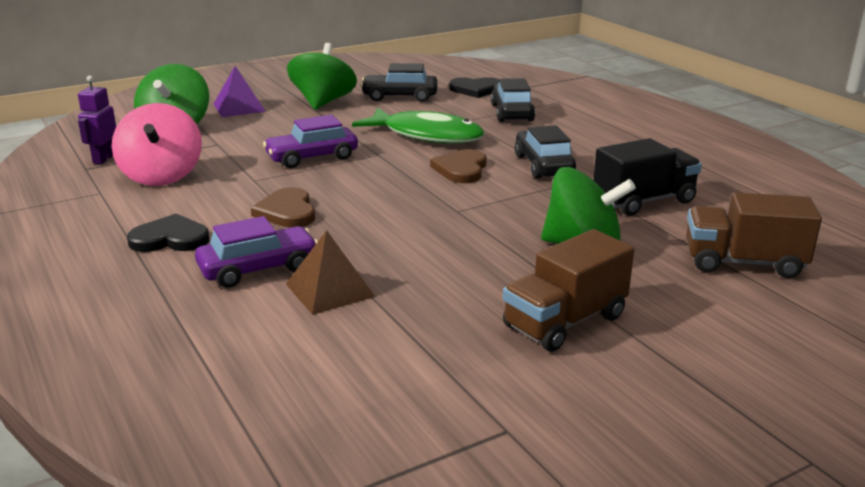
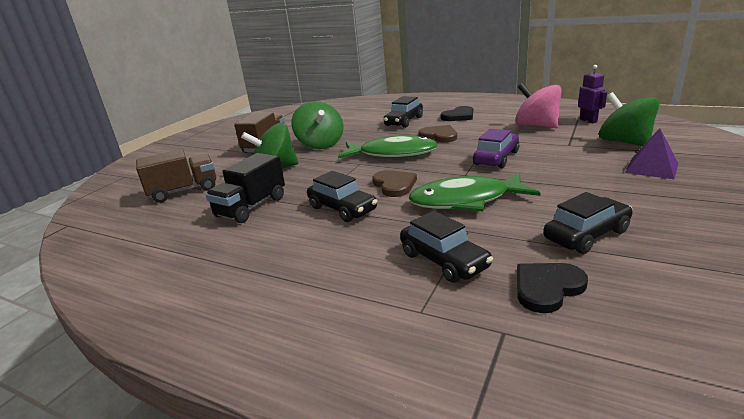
camera: 150 degrees right, 0 degrees up
purple car [195,216,318,288] -> black car [384,96,423,128]
brown pyramid [286,230,375,315] -> none
green spinning top [287,43,357,110] -> green spinning top moved to [291,101,343,149]
none -> green fish [338,136,438,159]

